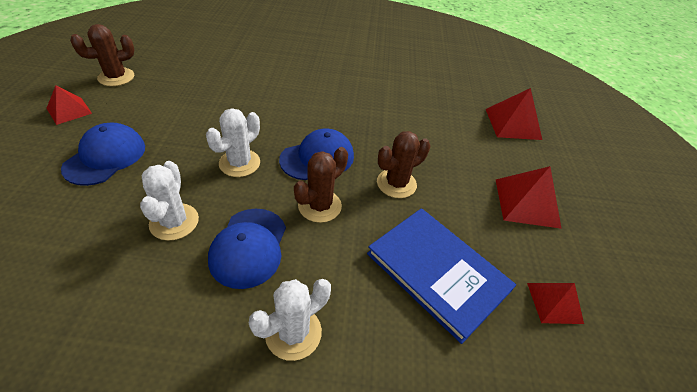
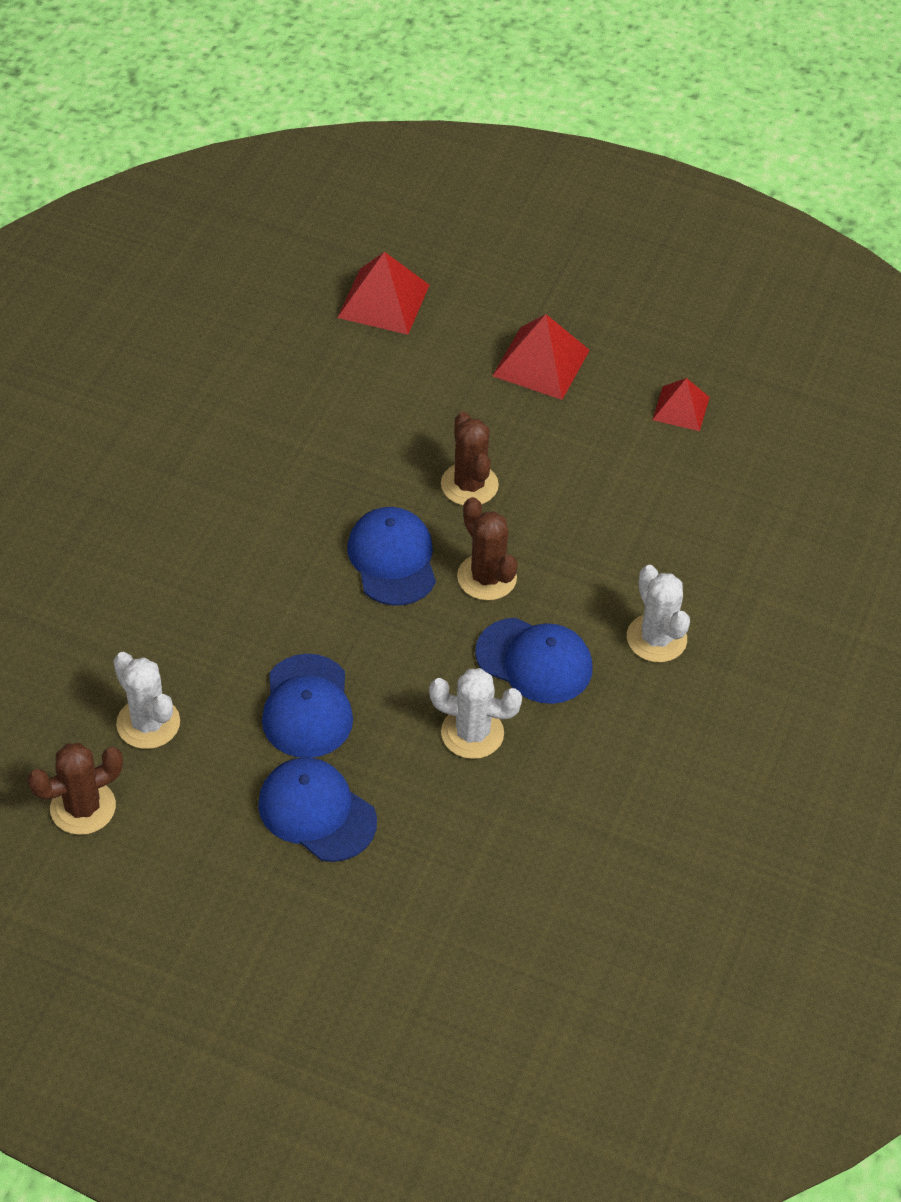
camera: 70 degrees left, 5 degrees up
red pyramid [46,85,92,125] -> none
brown cactus [70,24,134,86] -> brown cactus turned 75 degrees clockwise [27,743,123,835]
white cactus [206,108,260,177] -> white cactus moved to [113,652,180,749]
blue book [367,208,516,344] -> none
none -> blue cap [262,654,353,758]

